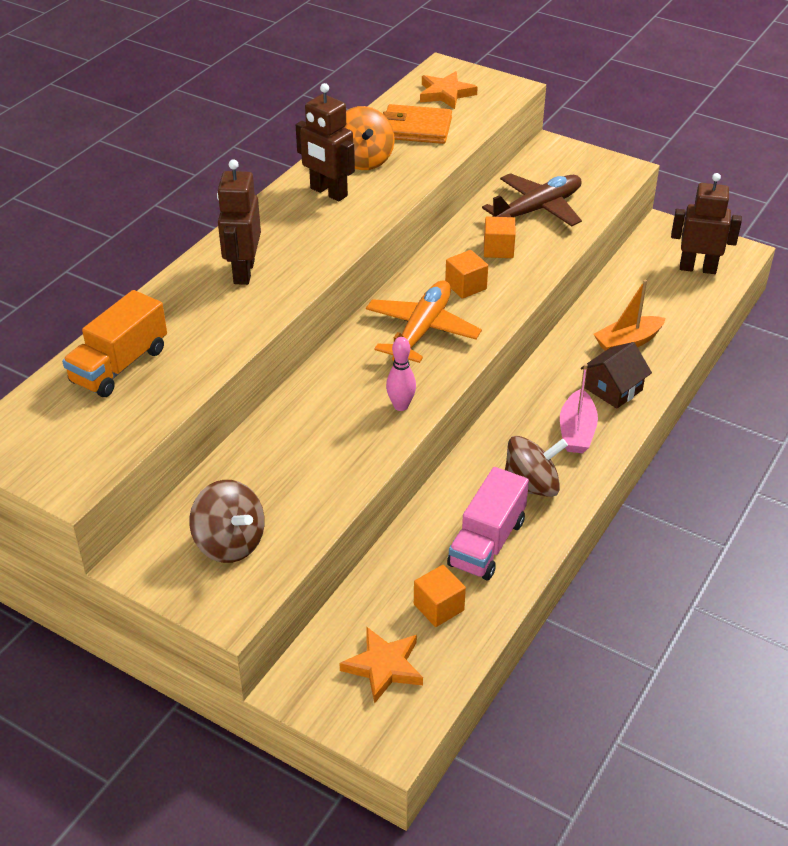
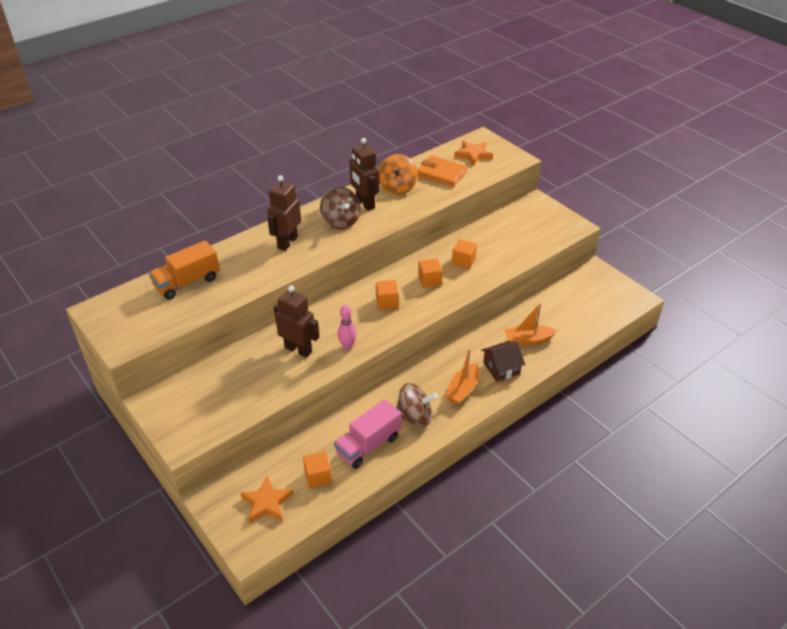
camera: 20 degrees right, 0 degrees up
brown spinning top [189,480,265,563] -> brown spinning top moved to [320,187,361,229]
orange plane [366,280,482,363] -> orange cube [376,280,399,310]
brown plane [482,173,582,226] -> none
pink boat [560,364,598,453] -> orange boat [445,349,479,405]
brown robot [671,173,742,274] -> brown robot moved to [274,285,319,358]

